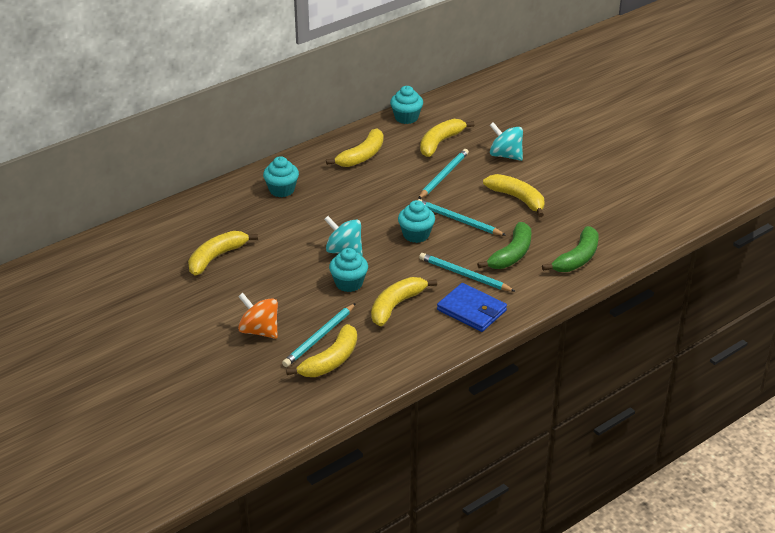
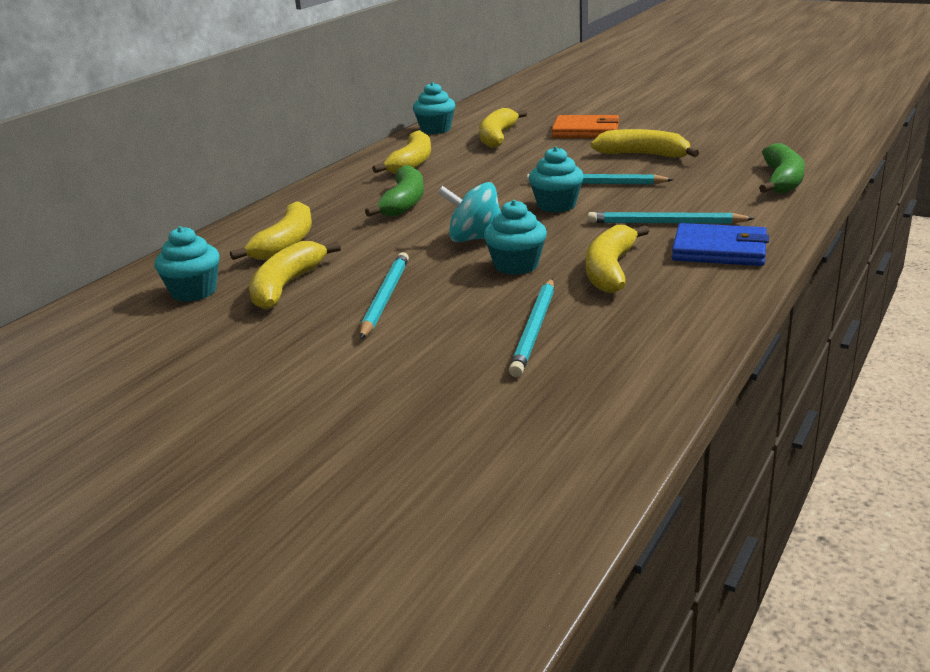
camera: 20 degrees left, 10 degrees down
orange spinning top [238,293,278,339] -> none
turquoise cupcake [263,156,299,197] -> turquoise cupcake moved to [154,226,220,302]
yellow banana [286,324,357,377] -> yellow banana moved to [230,201,312,260]
turquoise pencil [418,149,469,199] -> turquoise pencil moved to [360,252,409,339]
green banana [477,222,532,269] -> green banana moved to [365,165,424,217]
turquoise spinning top [489,122,523,161] -> orange wallet [552,115,619,138]

